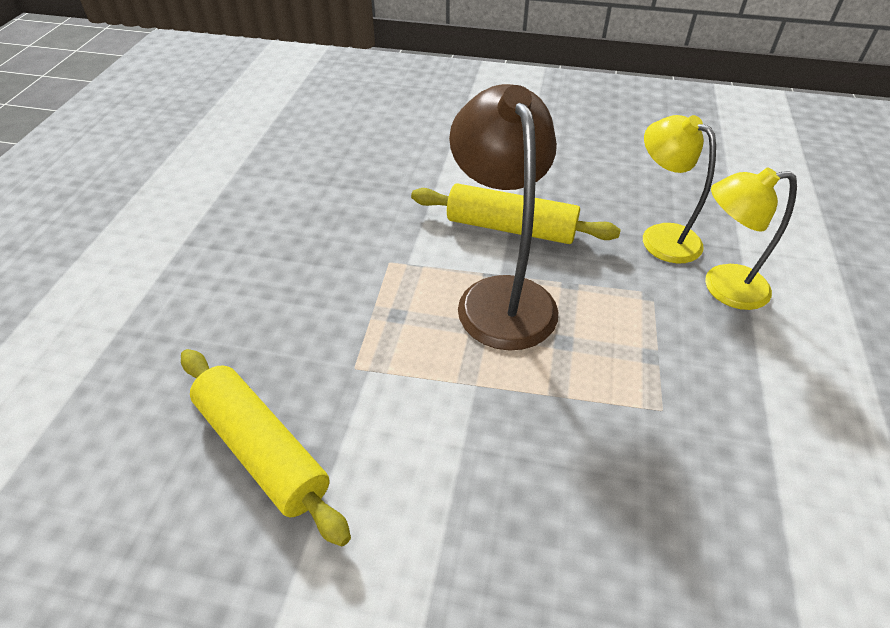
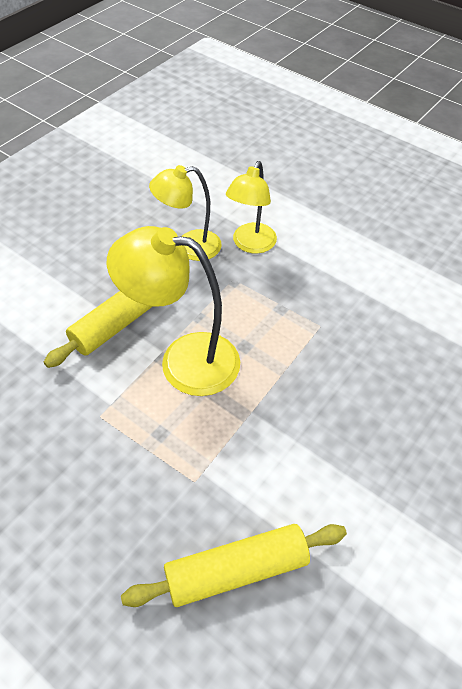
camera: 65 degrees left, 5 degrees up
brown lamp [449,84,558,351] -> yellow lamp [107,226,240,396]

